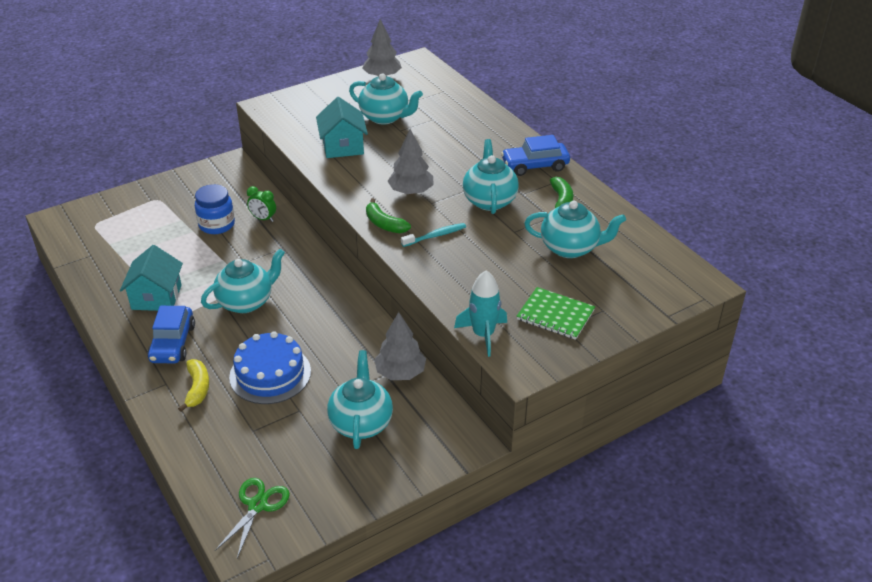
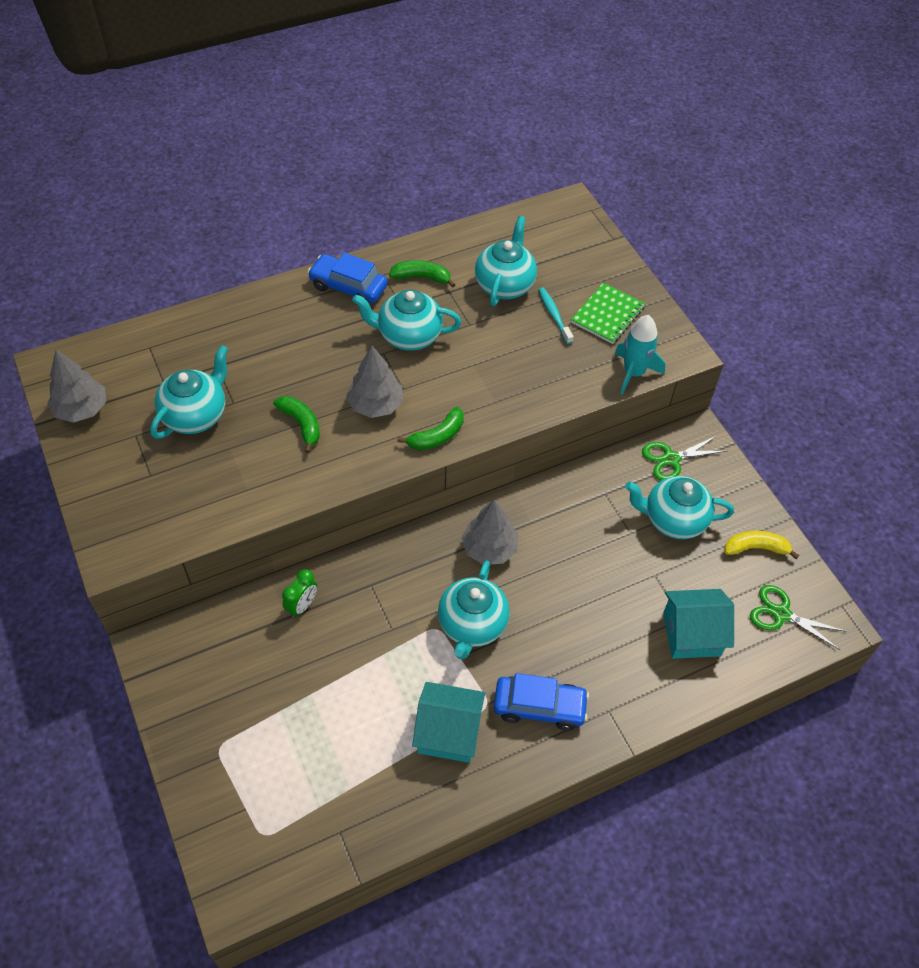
camera: 85 degrees left, 15 degrees up
yellow banana [178,359,209,412] -> yellow banana moved to [725,531,799,559]
blue jar [195,184,235,234] -> none
turquoise teapot [201,249,285,313] -> turquoise teapot turned 135 degrees counterclockwise [438,560,510,660]
blue cake [229,331,311,404] -> none
turquoise house [316,97,368,158] -> turquoise house moved to [663,589,734,659]
grey tree [374,312,426,380] -> grey tree moved to [461,500,518,565]
turquoise toothbrush [401,223,466,247] -> turquoise toothbrush moved to [538,287,574,344]
blue car [501,135,570,176] -> blue car turned 120 degrees clockwise [308,253,388,303]
none -> green banana [273,396,320,453]
none -> green scissors [642,435,727,481]

